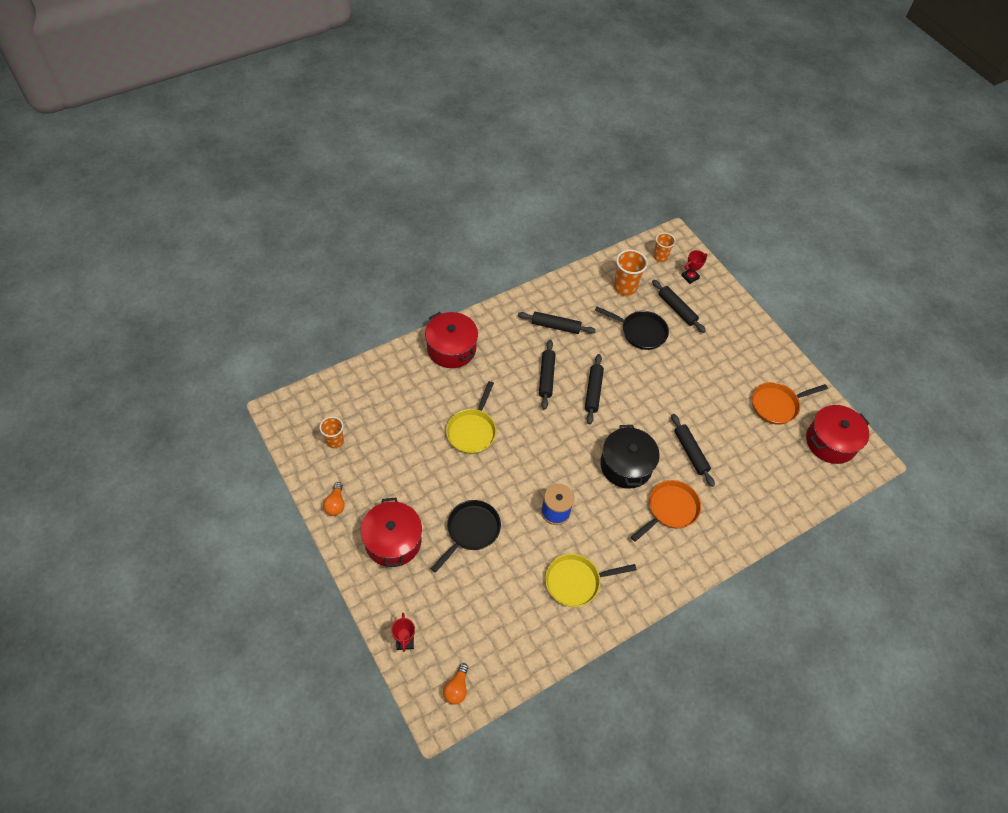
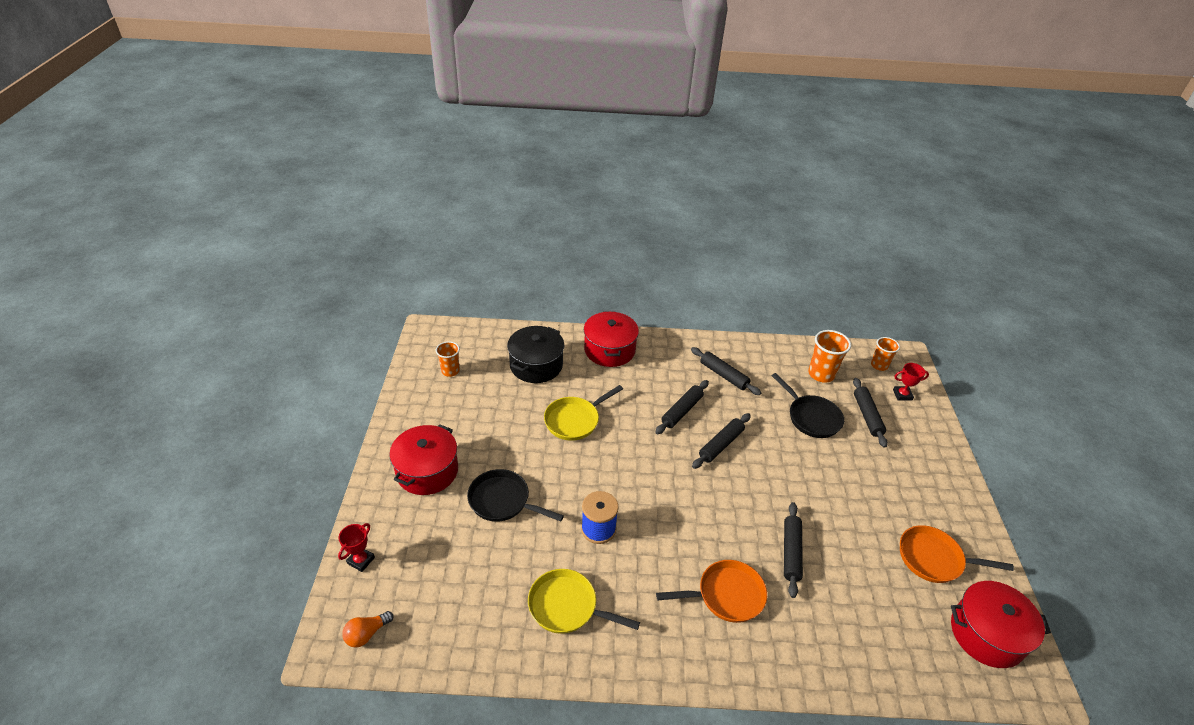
camera: 35 degrees right, 15 degrees down
orange light bulb [323,482,345,516] -> none
black pan [431,500,501,573] -> black pan turned 135 degrees counterclockwise [467,469,564,522]
black pot [600,425,660,489] -> black pot moved to [507,326,564,383]

